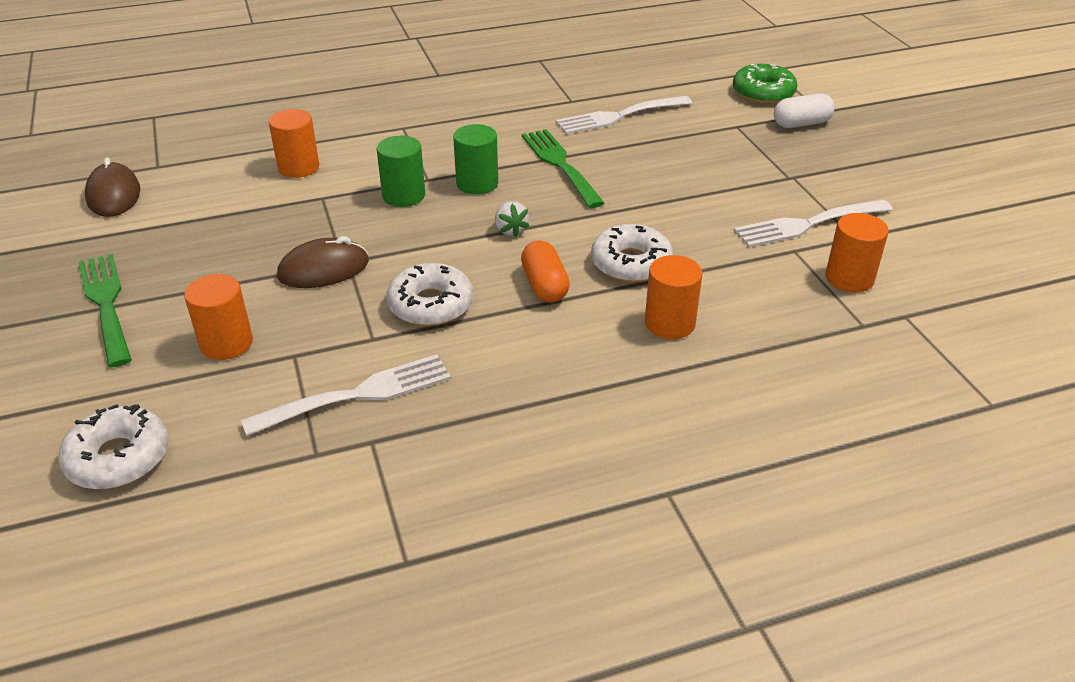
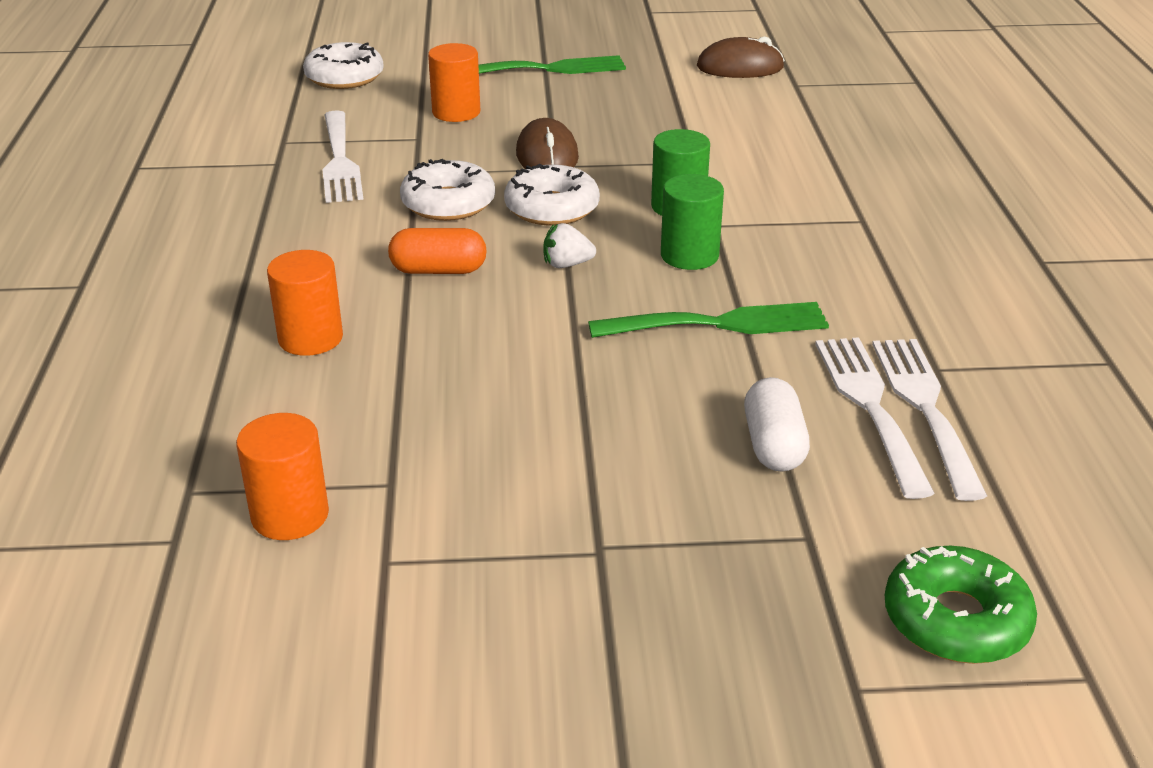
camera: 105 degrees right, 5 degrees down
orange cylinder [269,109,319,178] -> none
white donut [591,224,673,283] -> white donut moved to [504,164,600,226]
white fork [734,200,893,247] -> white fork moved to [872,339,987,501]
white capsule [774,93,835,128] -> white capsule moved to [744,377,810,472]

